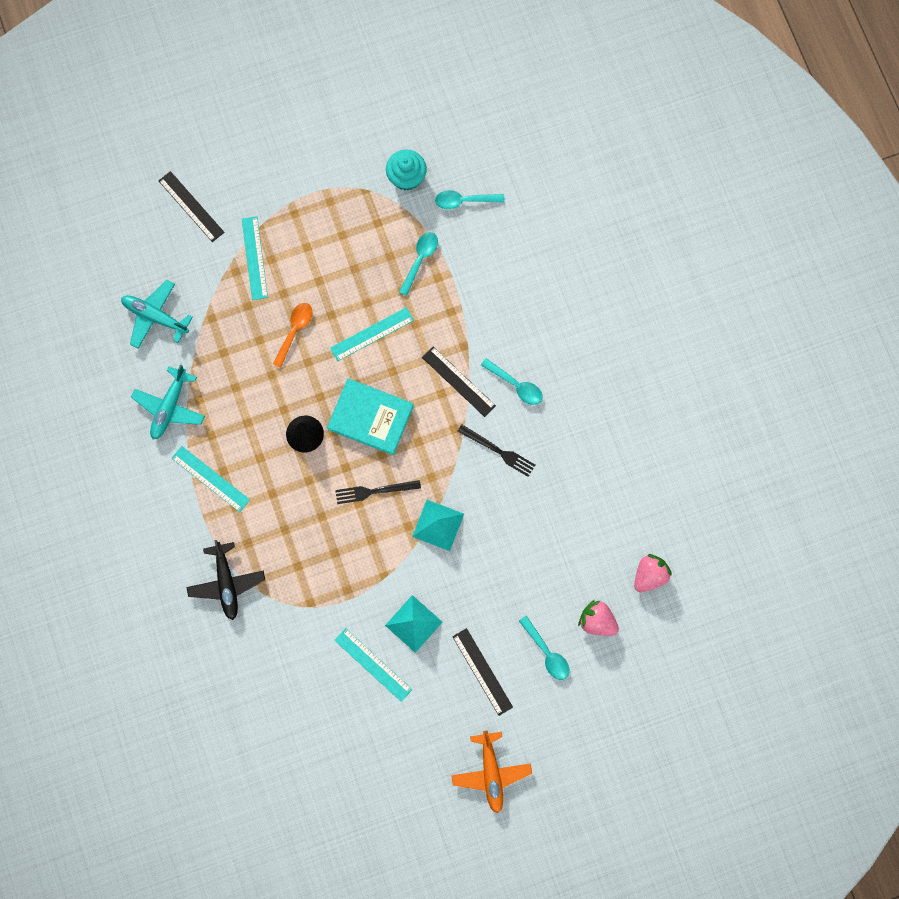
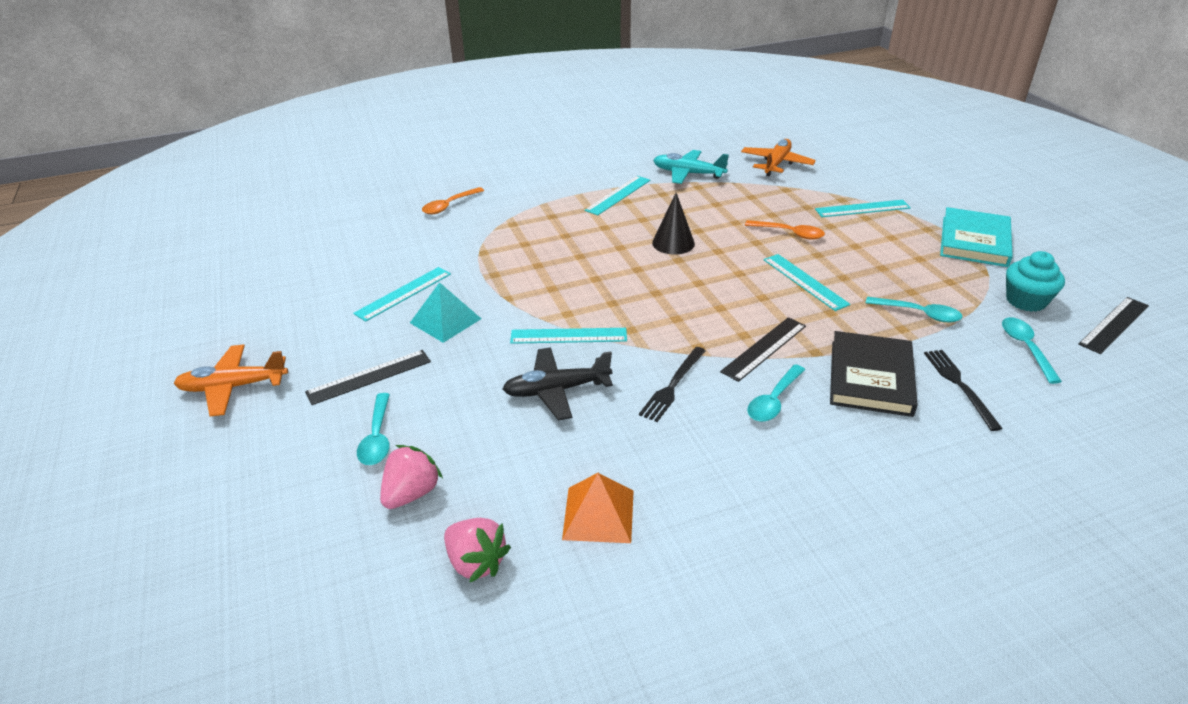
camera: 90 degrees right, 40 degrees down
turquoise plane [121,280,193,349] -> orange plane [741,139,816,176]
black ruler [158,171,225,242] -> black ruler moved to [1078,297,1149,354]
black plane [186,540,265,620] -> black plane moved to [503,347,613,420]
turquoise book [327,378,414,455] -> turquoise book moved to [940,207,1013,267]
black fork [335,480,421,504] -> black fork moved to [924,350,1003,431]
turquoise pyramid [412,500,464,551] -> turquoise ruler [510,328,627,344]
turquoise spoon [519,616,569,680] -> turquoise spoon turned 60 degrees counterclockwise [357,393,390,465]
none -> orange spoon [422,187,484,214]
none -> orange pyramid [562,473,634,543]
none -> black book [830,331,918,417]

